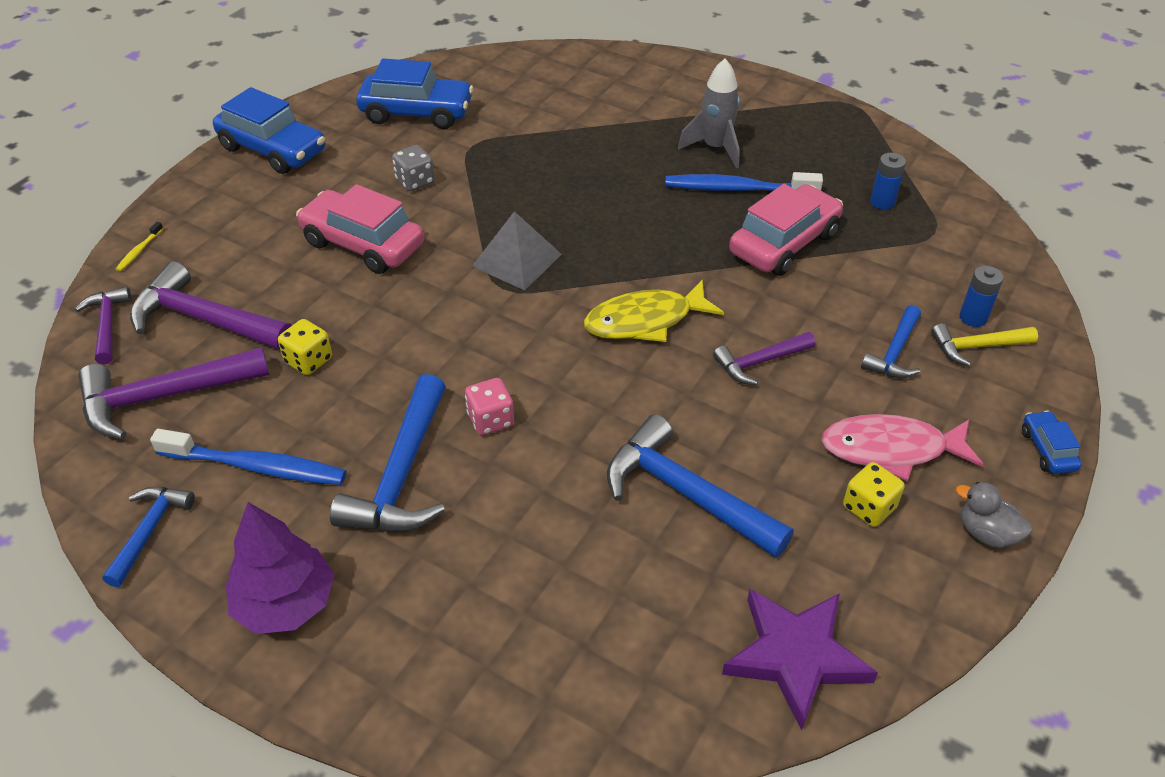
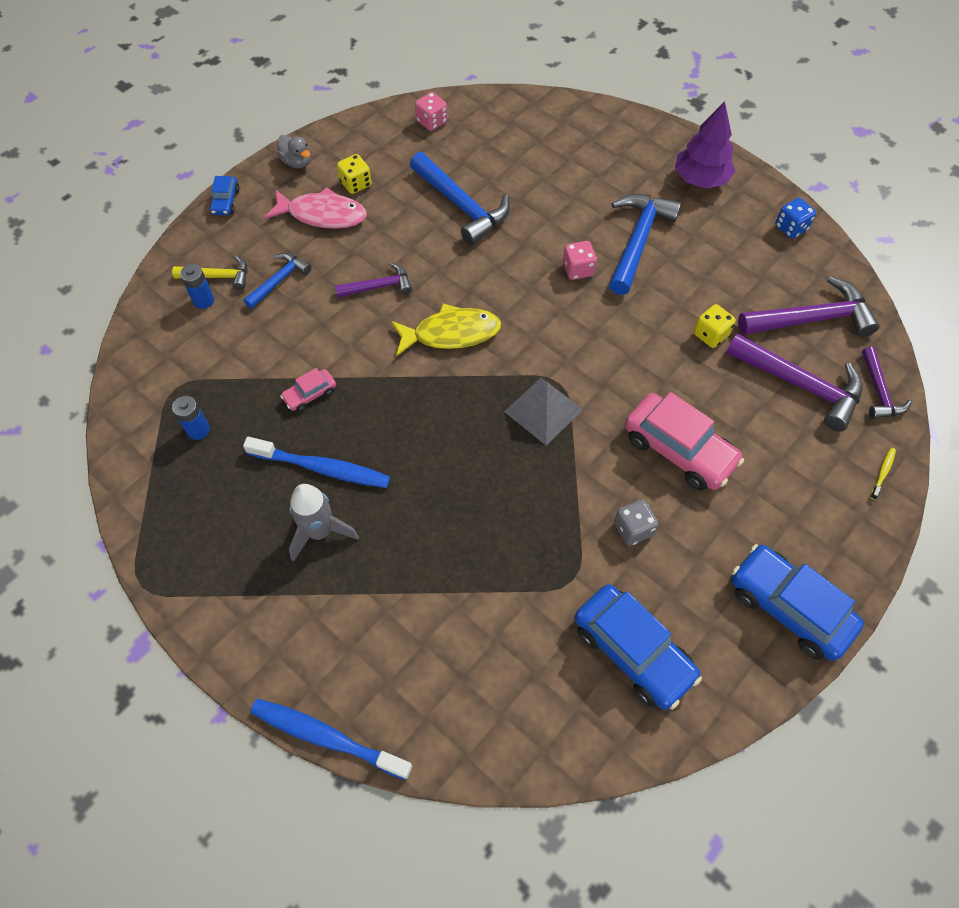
camera: 170 degrees left, 15 degrees up
blue hammer [102,487,195,587] -> blue dice [775,198,816,239]
blue toothbrush [150,429,346,485] -> blue toothbrush moved to [250,699,412,780]
blue car [356,58,474,129] -> blue car turned 150 degrees counterclockwise [574,584,702,710]
purple star [722,589,878,730] -> pink dice [415,92,447,131]
pink car [729,184,843,276] -> pink car [280,368,336,412], size x0.48

